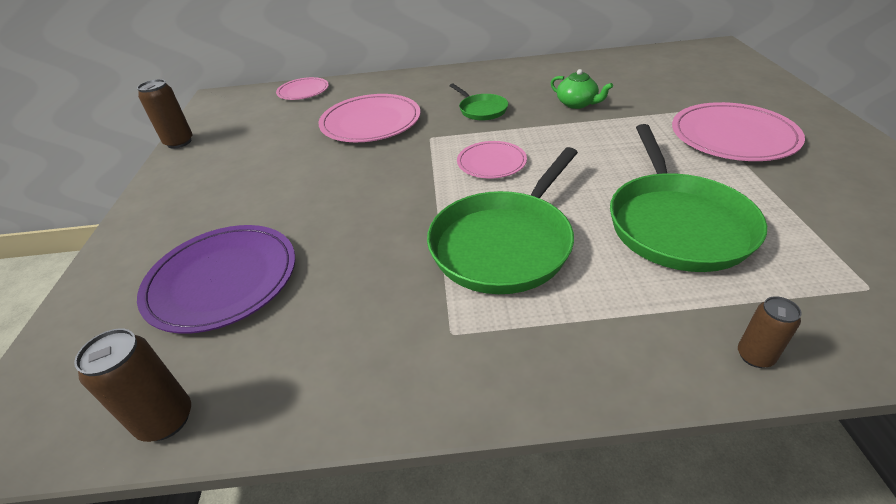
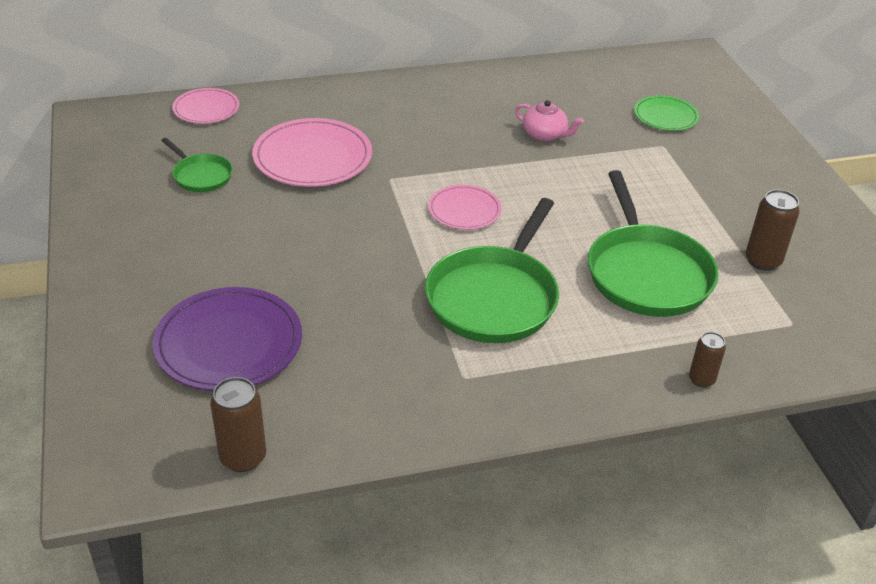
camera: 15 degrees left, 0 degrees up
brown can [137,79,193,148] -> brown can moved to [746,190,800,271]
green pan [449,83,508,120] -> green pan moved to [161,138,233,192]
green teapot [551,69,613,109] -> pink teapot [515,100,584,141]
pink plate [672,102,805,161] -> none
none -> green plate [634,95,699,131]

